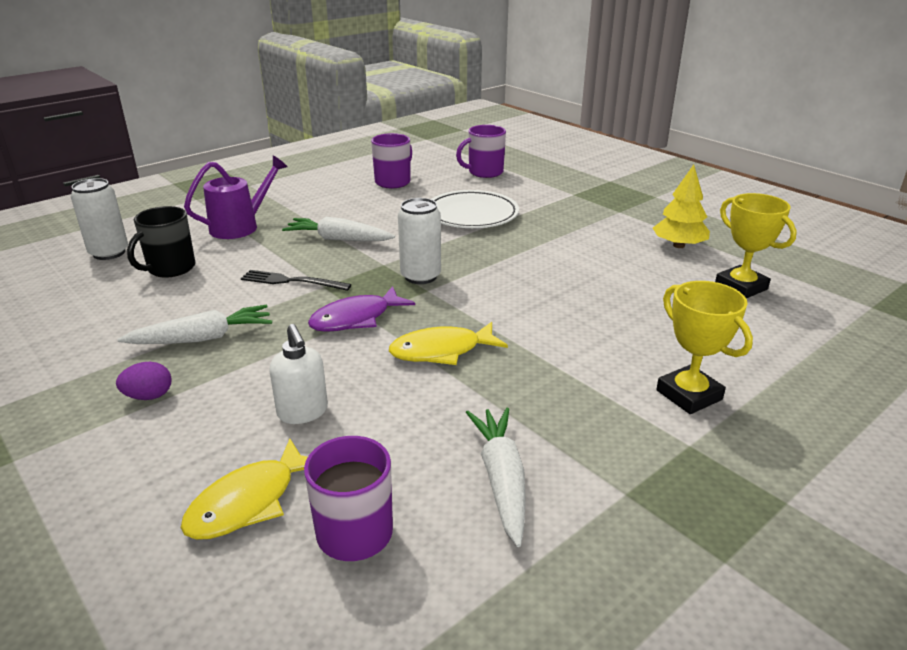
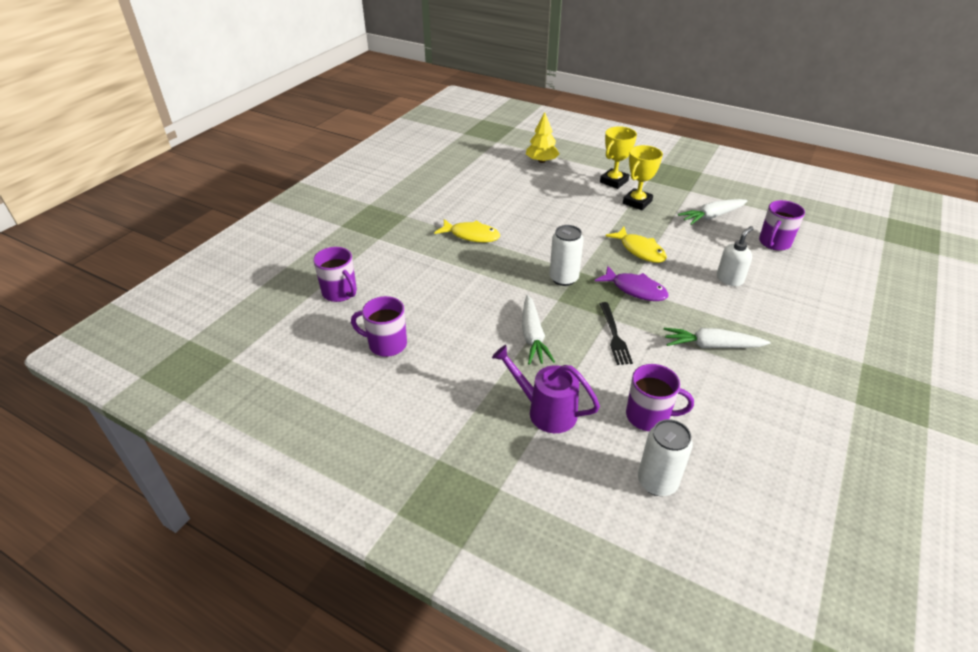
camera: 110 degrees left, 10 degrees up
purple egg [116,362,172,400] -> none
white carrot [117,305,272,344] -> white carrot turned 45 degrees counterclockwise [664,328,771,348]
black mug [127,206,195,278] -> purple mug [626,364,694,431]
yellow fish [181,438,308,540] -> yellow fish moved to [434,219,500,242]
white plate [431,190,519,228] -> none
yellow tree [653,165,710,248] -> yellow tree moved to [526,112,559,163]
yellow trophy [715,193,797,298] -> yellow trophy moved to [623,145,663,210]

